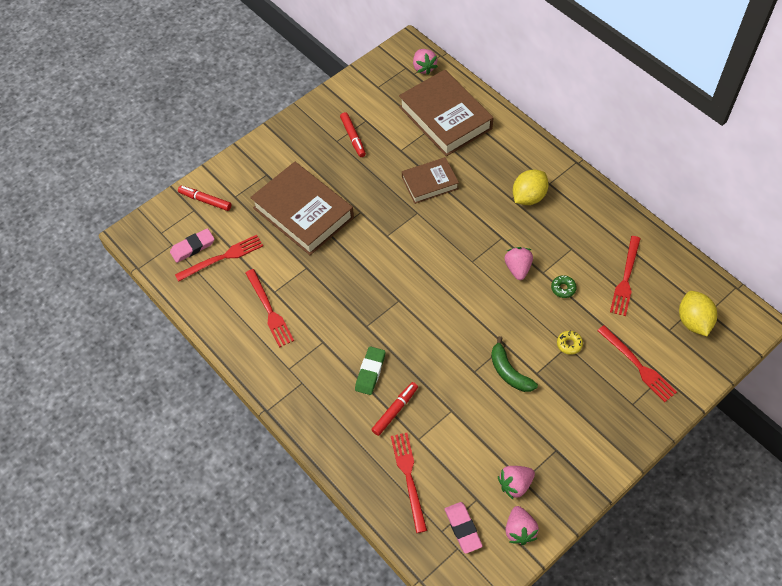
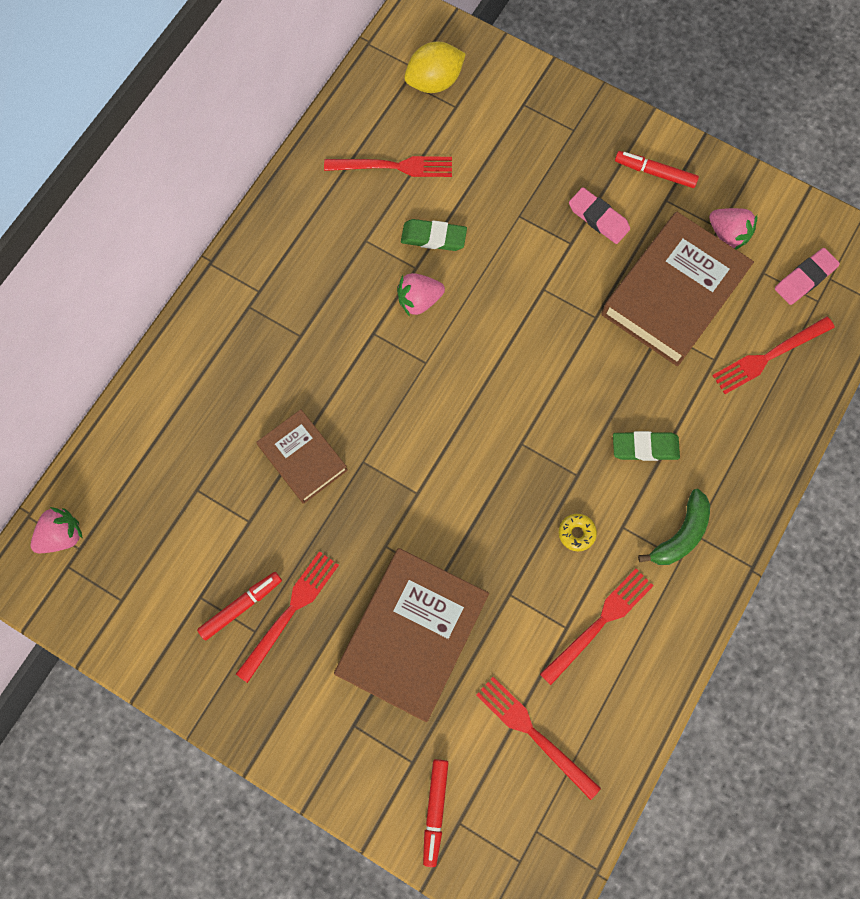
camera: 110 degrees left, 15 degrees up
pink eraser [170,228,214,263] -> pink eraser moved to [569,187,630,244]
red marker [371,382,418,436] -> red marker moved to [615,151,699,188]
brown book [399,70,493,156] -> brown book moved to [601,212,754,366]
green banana [491,336,538,392] -> green banana moved to [638,489,710,565]
pink strawberry [505,506,539,545] -> none
yellow lemon [513,170,549,205] -> none
green donut [551,275,577,298] -> green eraser [401,219,467,251]
yellow donut [557,330,583,355] -> yellow donut moved to [559,514,597,551]
red fork [597,325,677,402] -> red fork moved to [236,551,339,683]

